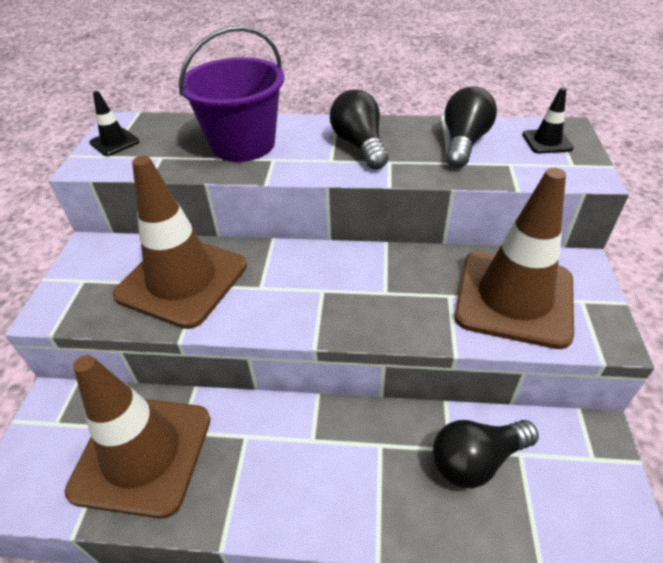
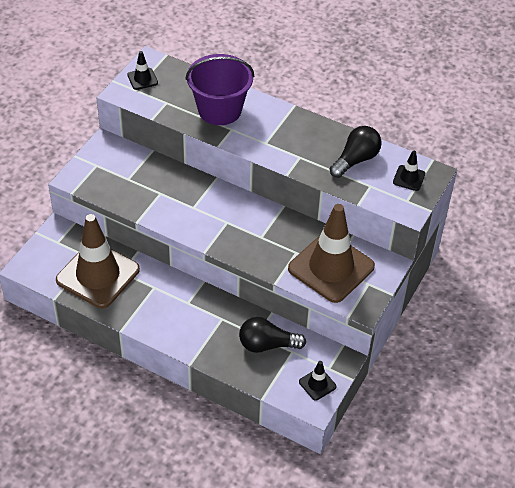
camera: 20 degrees right, 5 degrees up
brown traffic cone [113,156,247,329] -> none
black light bulb [330,89,388,169] -> none
none -> black traffic cone [299,361,337,401]

